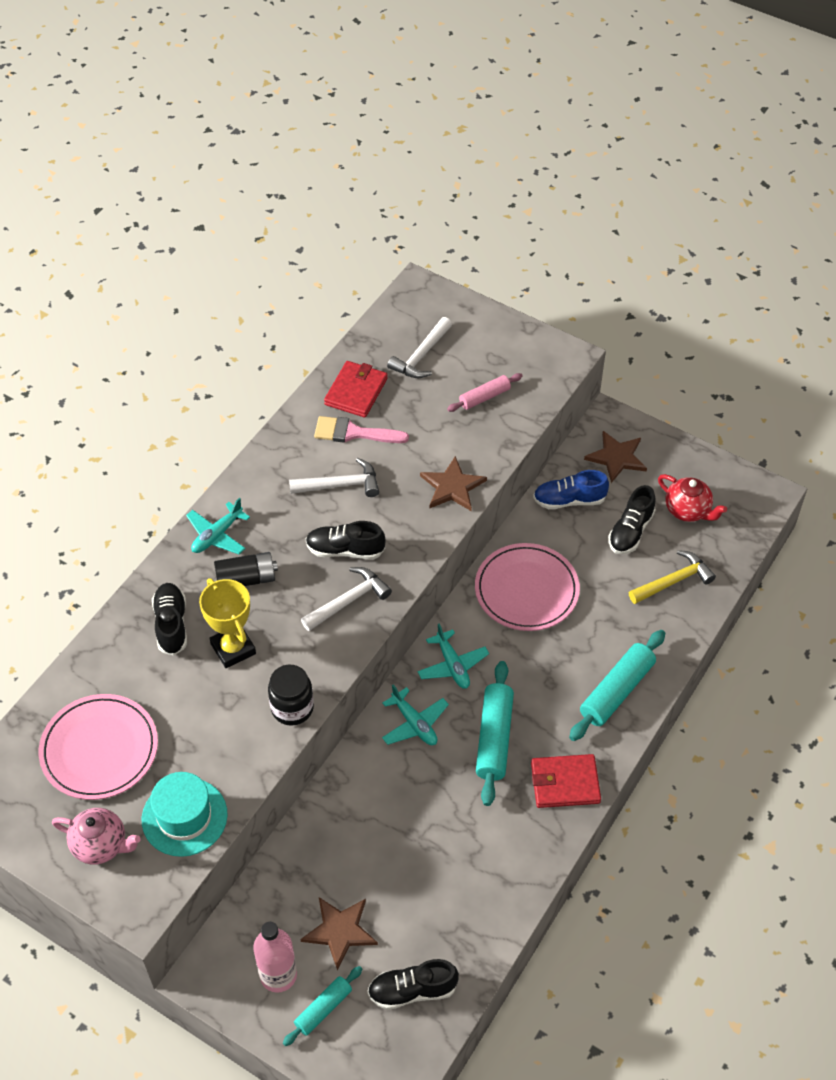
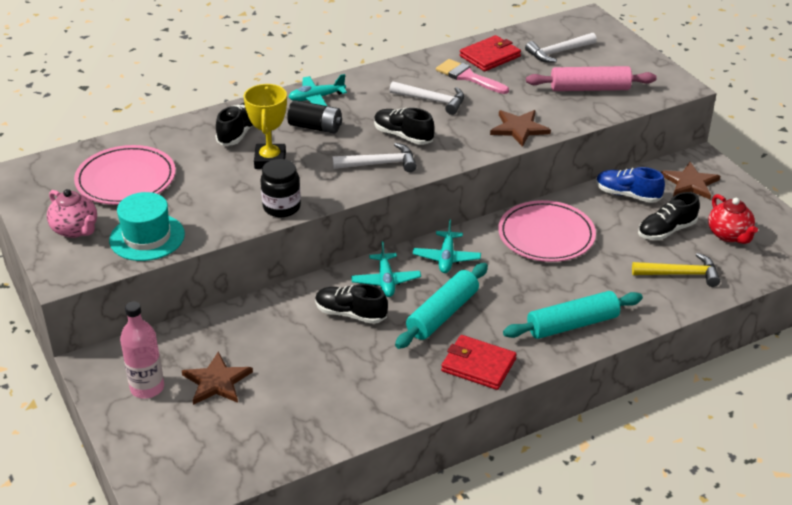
camera: 30 degrees right, 15 degrees down
turquoise rolling pin [283,966,362,1046] -> none
black shoe [367,959,459,1010] -> black shoe moved to [315,284,388,324]
pink rolling pin [447,373,522,412] -> pink rolling pin [526,66,657,91], size x1.66

